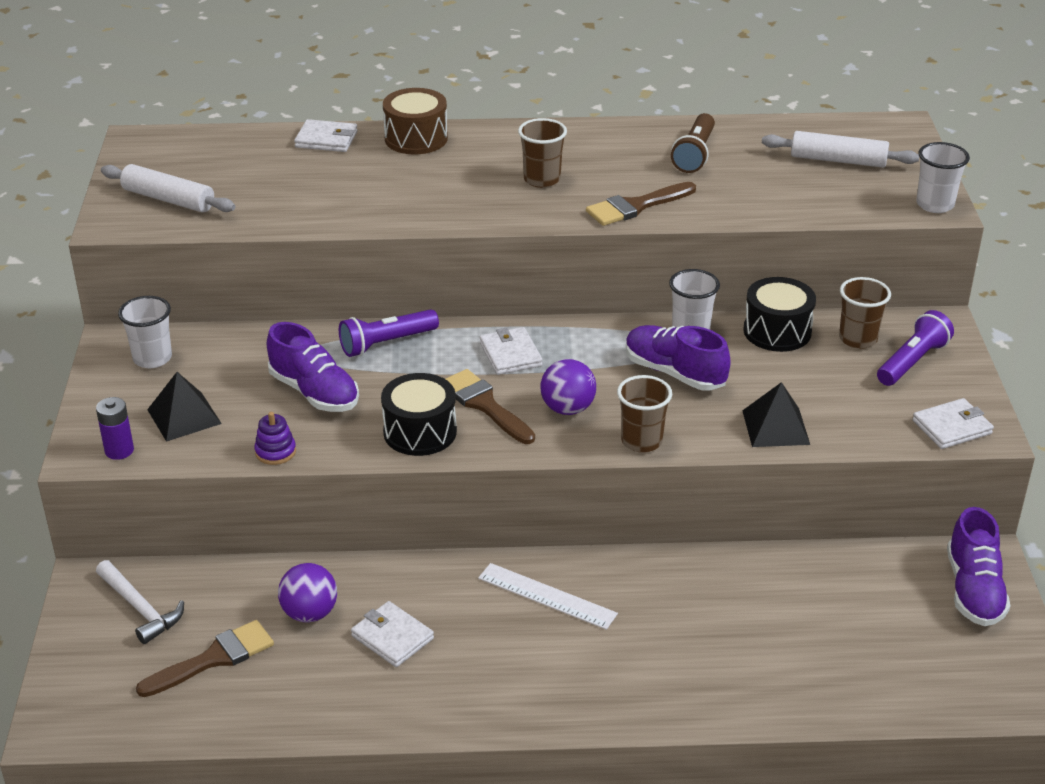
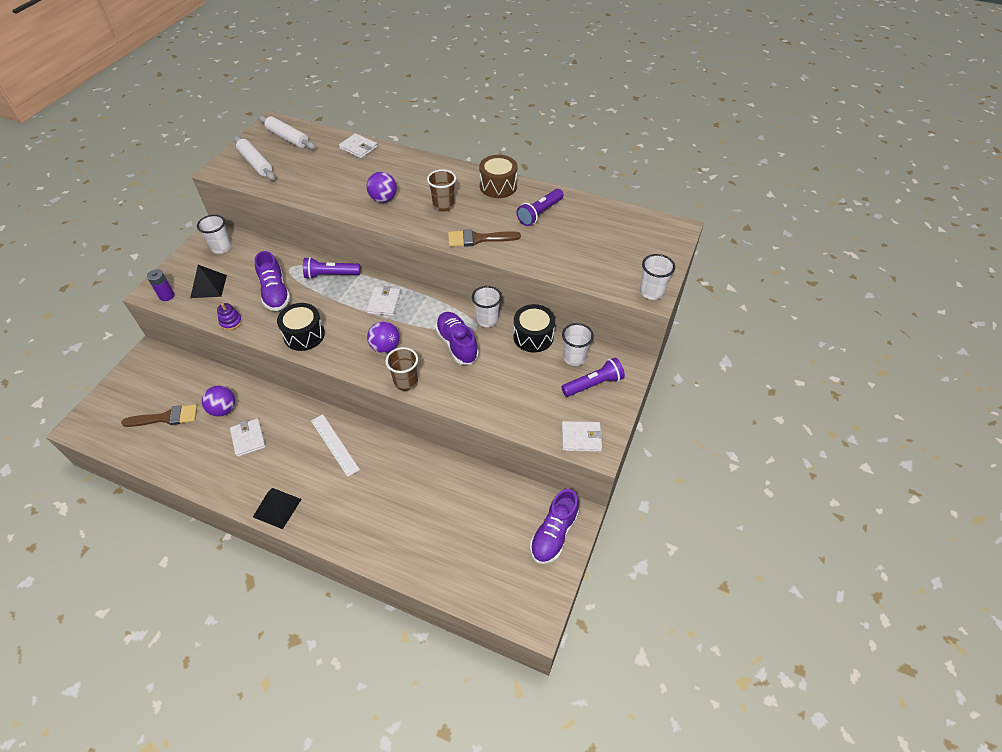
camera: 25 degrees right, 15 degrees up
white hammer [96,560,184,644] -> none
brown drum [383,88,448,154] -> brown drum moved to [479,155,517,198]
brown brush [446,369,535,444] -> none
brown flashlight [671,113,715,173] -> purple flashlight [517,189,564,226]
black pyramid [742,382,810,447] -> black pyramid moved to [253,488,302,529]
white rolling pin [762,131,919,168] -> white rolling pin moved to [258,115,316,149]
brown cup [839,277,891,349] -> white cup [562,323,594,366]
none -> purple ball [367,172,397,203]

